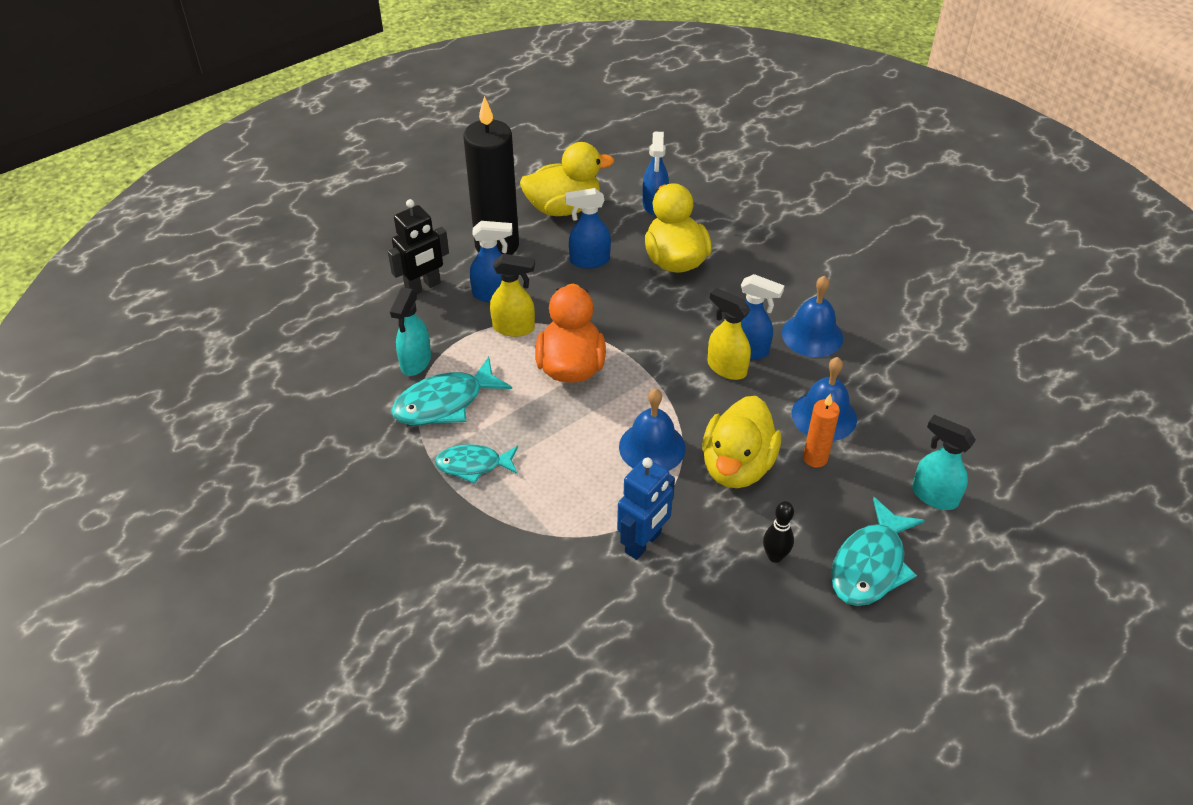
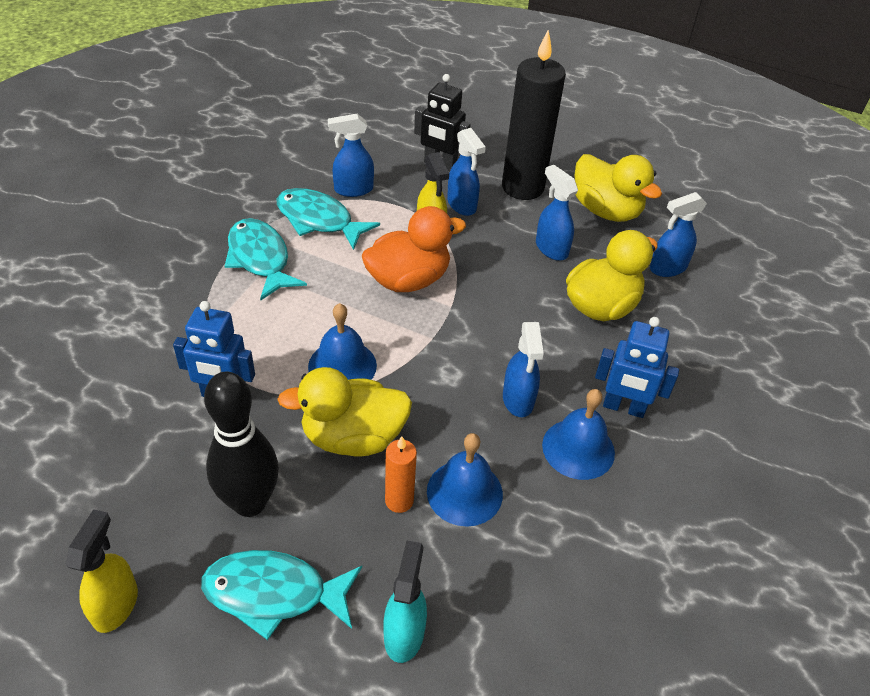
camera: 60 degrees right, 0 degrees up
turquoise spray bottle [390,287,431,376] -> blue spray bottle [328,114,374,197]
turquoise fish [435,444,518,484] -> turquoise fish [225,218,307,300], size x1.51
yellow spray bottle [708,288,751,380] -> yellow spray bottle moved to [66,509,138,633]
black bowling pin [763,501,794,563] -> black bowling pin [204,371,279,517], size x2.06
none -> blue robot [595,317,679,418]

